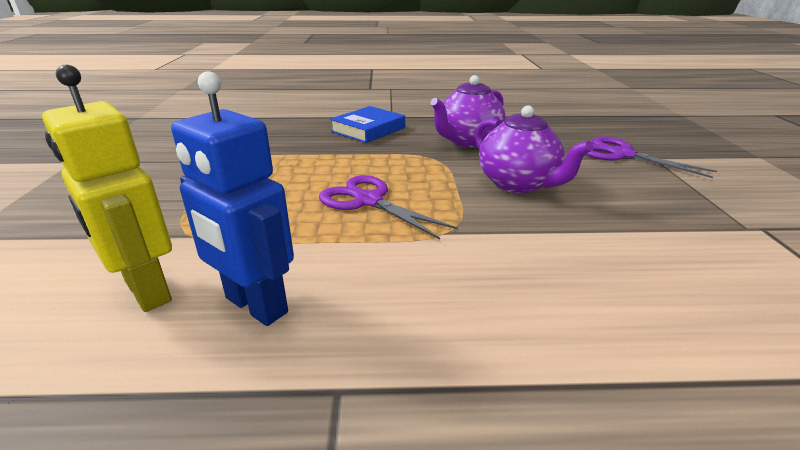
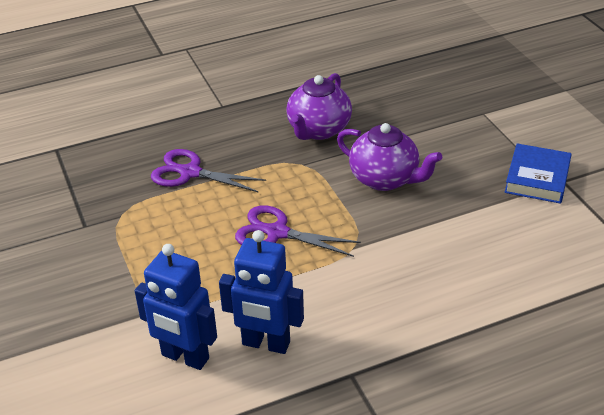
camera: 20 degrees left, 10 degrees up
yellow robot [42,65,172,312] -> blue robot [135,244,217,370]
blue book [330,106,405,143] -> blue book moved to [505,143,572,204]
purple scissors [585,136,717,178] -> purple scissors moved to [151,149,266,193]

